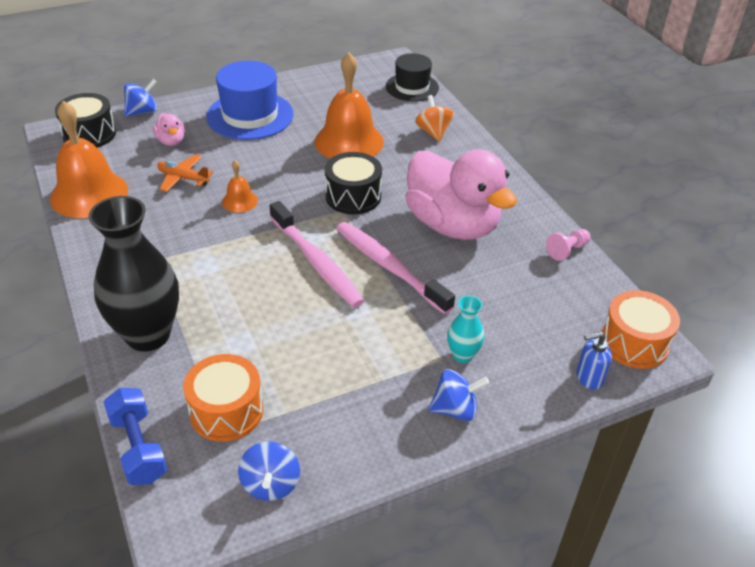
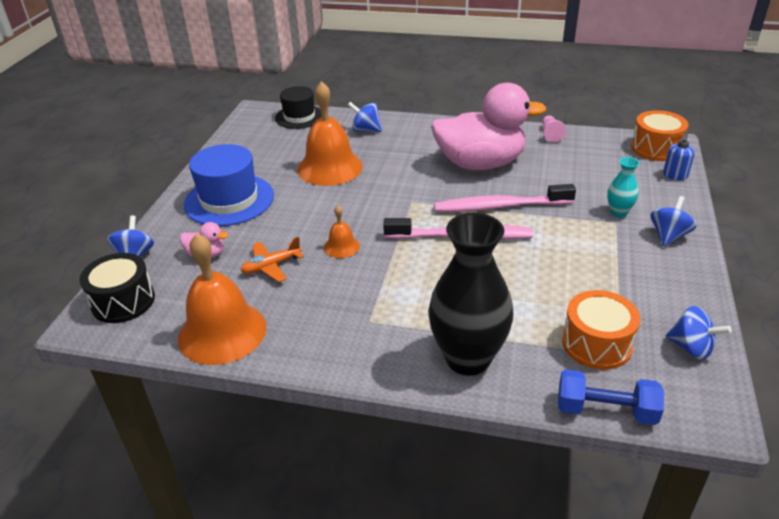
camera: 50 degrees left, 5 degrees down
black drum [325,152,382,214] -> none
orange spinning top [415,95,454,142] -> blue spinning top [348,102,382,132]

